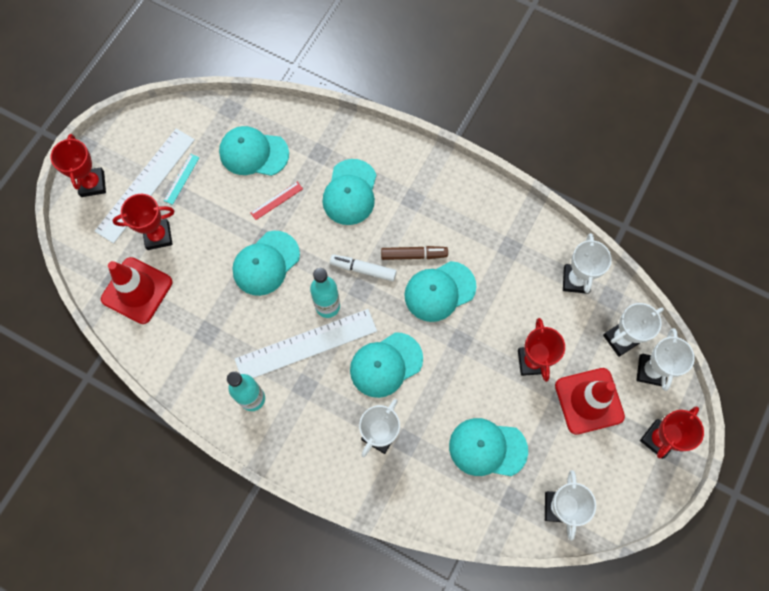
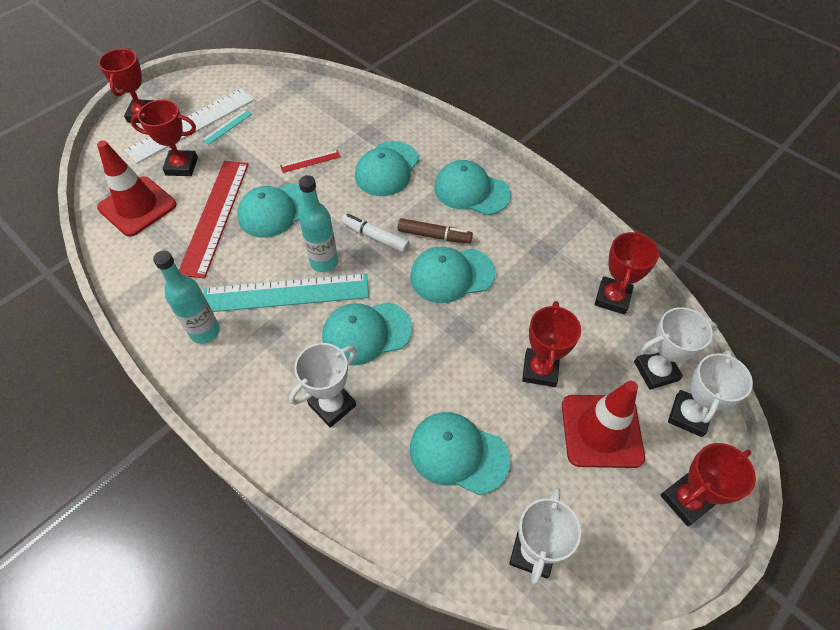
camera: 15 degrees right, 15 degrees down
turquoise cap [219,126,289,176] -> turquoise cap moved to [434,160,511,215]
white ruler [235,309,377,378] -> turquoise ruler [203,274,369,312]
white trophy [563,233,612,294] -> red trophy [594,231,659,315]
none -> red ruler [179,161,249,278]

